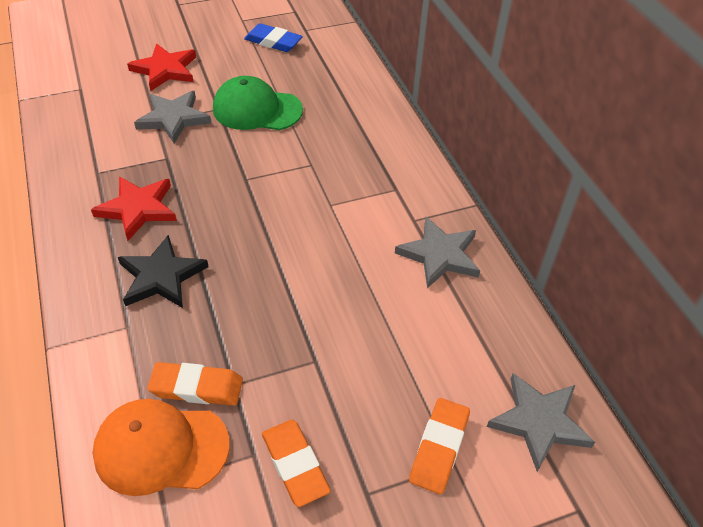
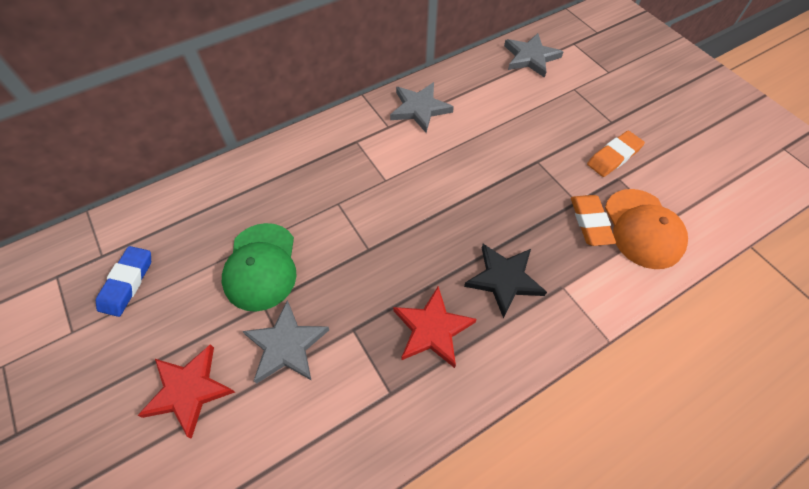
camera: 100 degrees left, 10 degrees up
orange eraser [409,398,470,494] -> none

